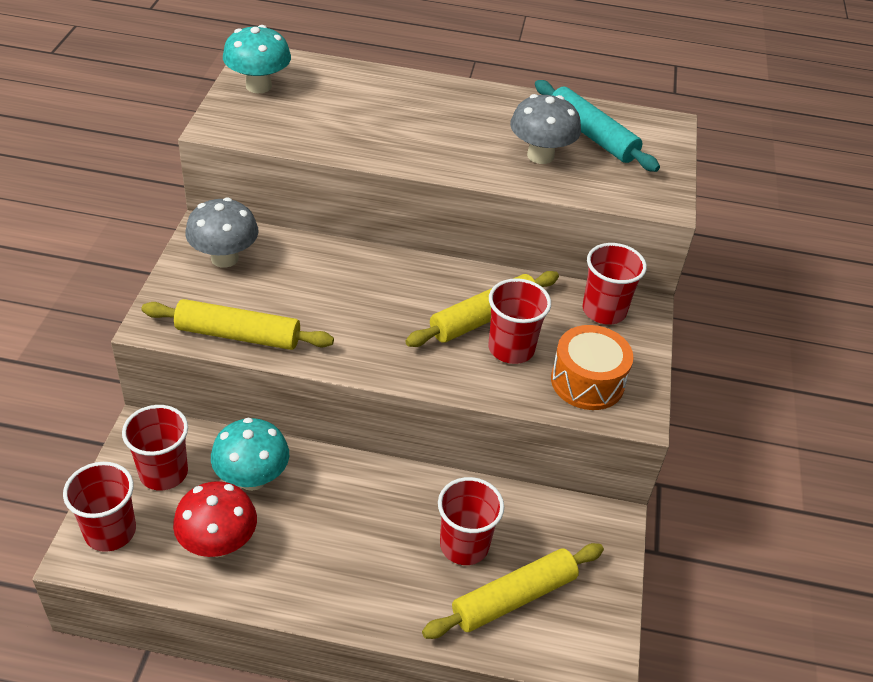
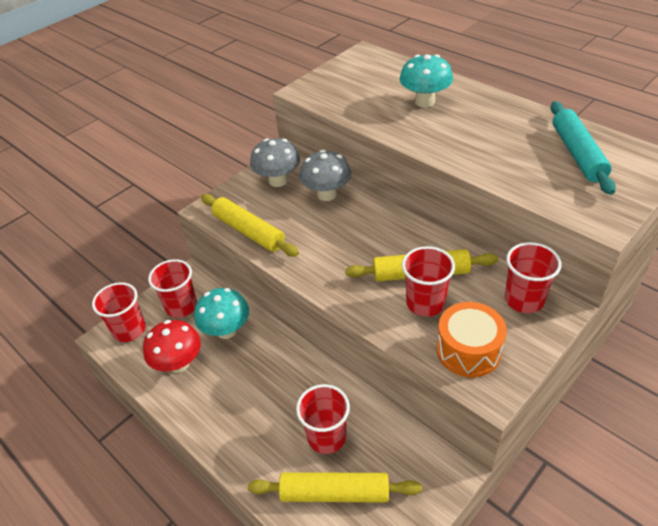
camera: 40 degrees right, 0 degrees up
turquoise mushroom [223,25,291,93] -> turquoise mushroom moved to [400,54,453,107]
grey mushroom [510,94,581,164] -> grey mushroom moved to [299,150,351,201]

